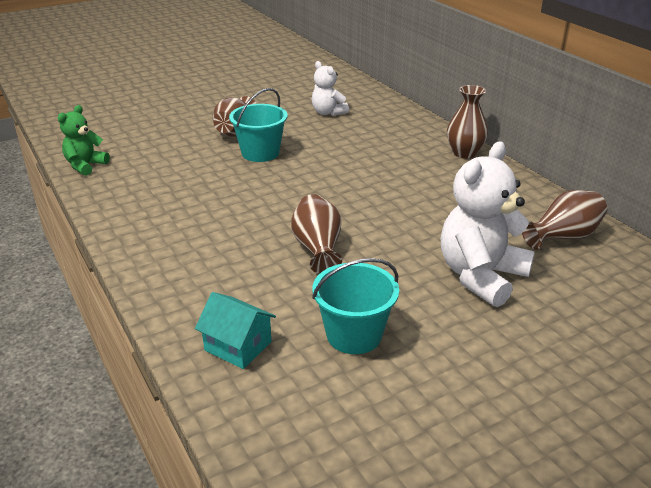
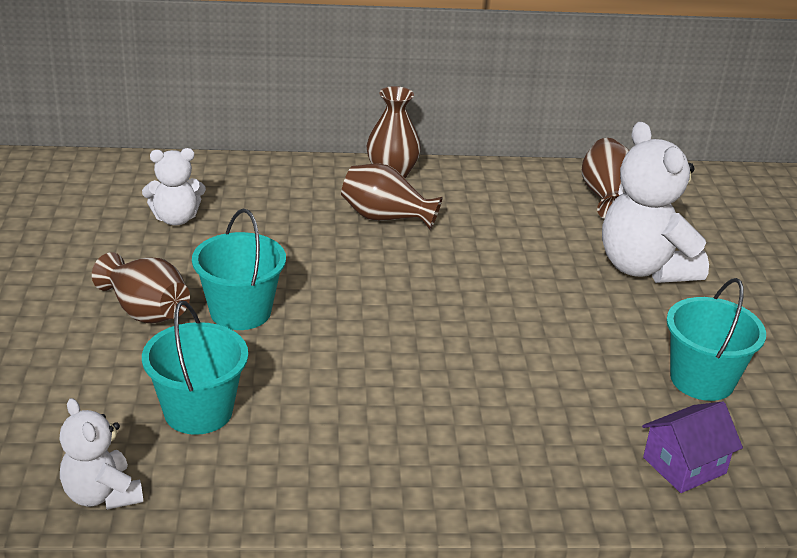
camera: 65 degrees left, 0 degrees up
green teddy bear [58,105,110,176] -> white teddy bear [59,398,143,510]
turquoise house [195,292,276,369] -> purple house [642,401,743,493]
brown vase [291,194,342,274] -> brown vase moved to [341,163,443,230]
none -> turquoise bucket [142,301,248,435]

